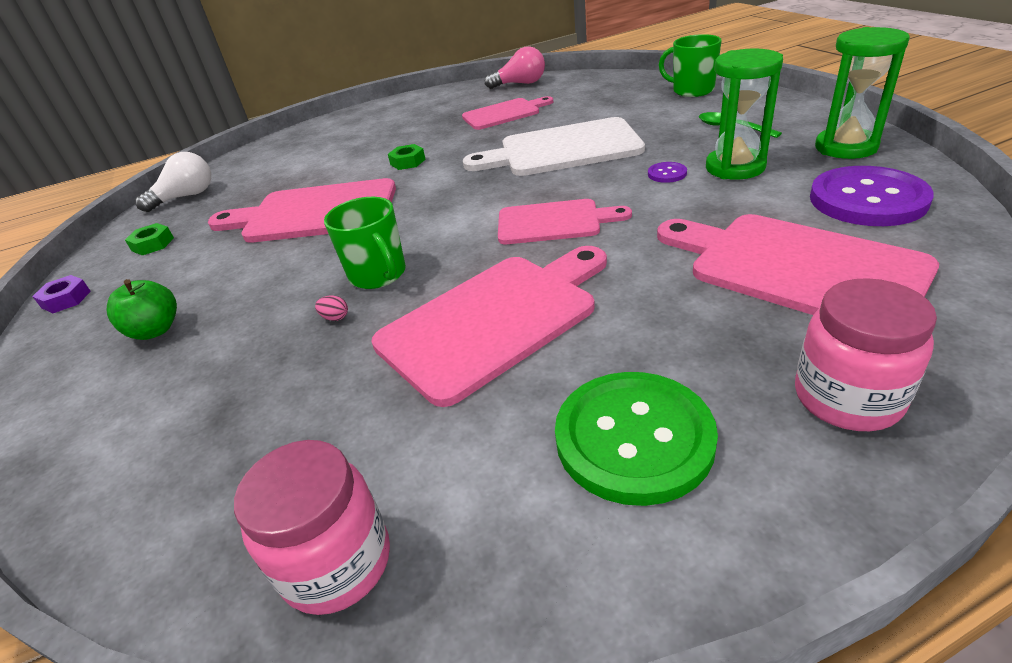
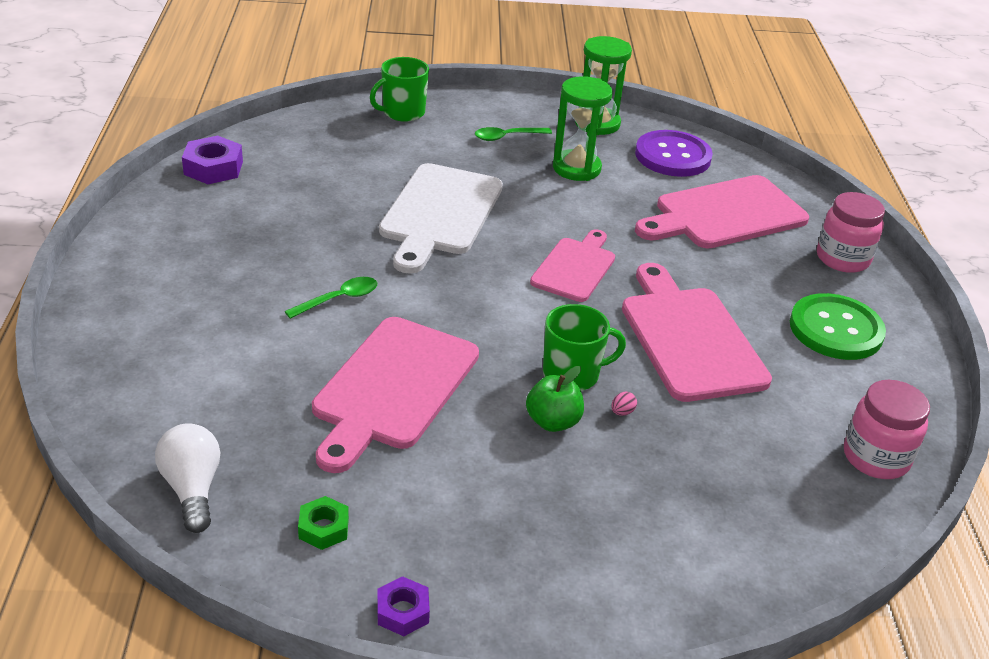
camera: 75 degrees left, 0 degrees up
green apple [106,279,177,340] -> green apple moved to [526,366,584,432]
green nut [388,144,426,170] -> green spoon [285,277,377,319]
pink cutting board [462,96,553,130] -> none
pink light bulb [485,46,545,89] -> purple nut [182,136,243,184]
purple button [648,162,687,183] -> none

